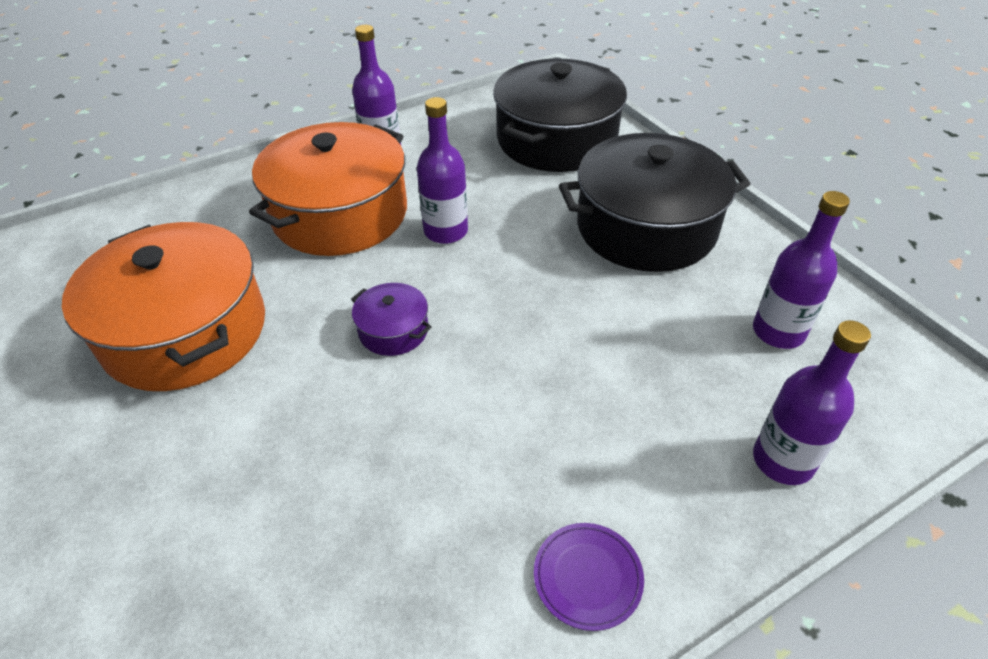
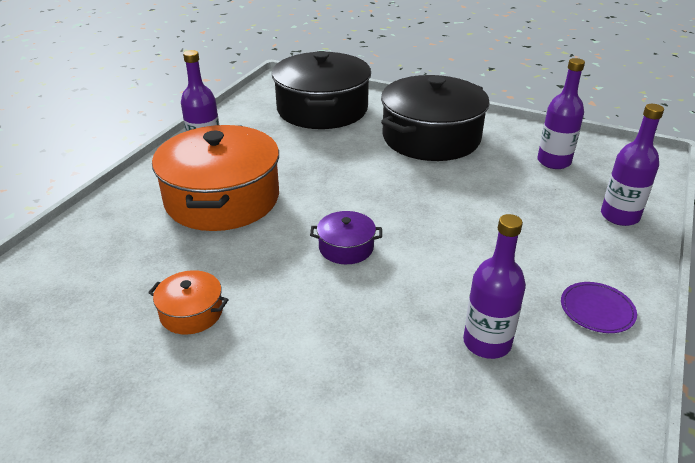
camera: 35 degrees left, 10 degrees down
orange pot [62,222,265,391] -> orange pot [148,270,229,334], size x0.44
purple bottle [417,97,468,244] -> purple bottle moved to [463,214,526,359]

